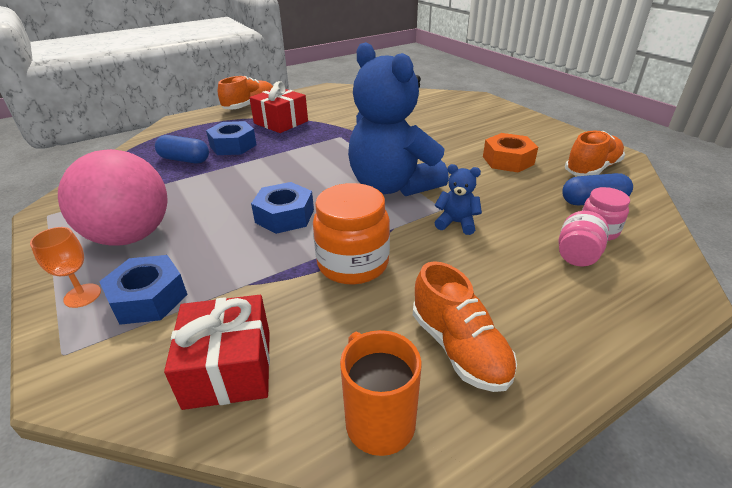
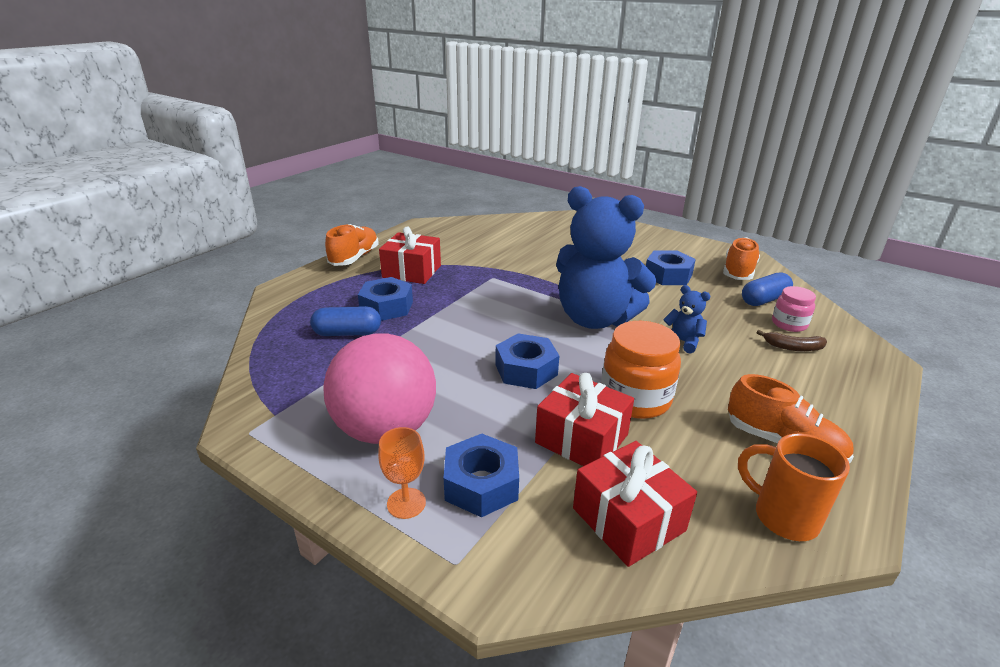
camera: 25 degrees left, 5 degrees down
blue teddy bear [435,164,482,235] -> blue teddy bear turned 45 degrees clockwise [663,285,710,354]
orange nut [483,133,538,173] -> blue nut [646,250,696,285]
pink jar [559,211,609,267] -> brown banana [756,330,827,351]
none -> red gift [535,373,634,466]

